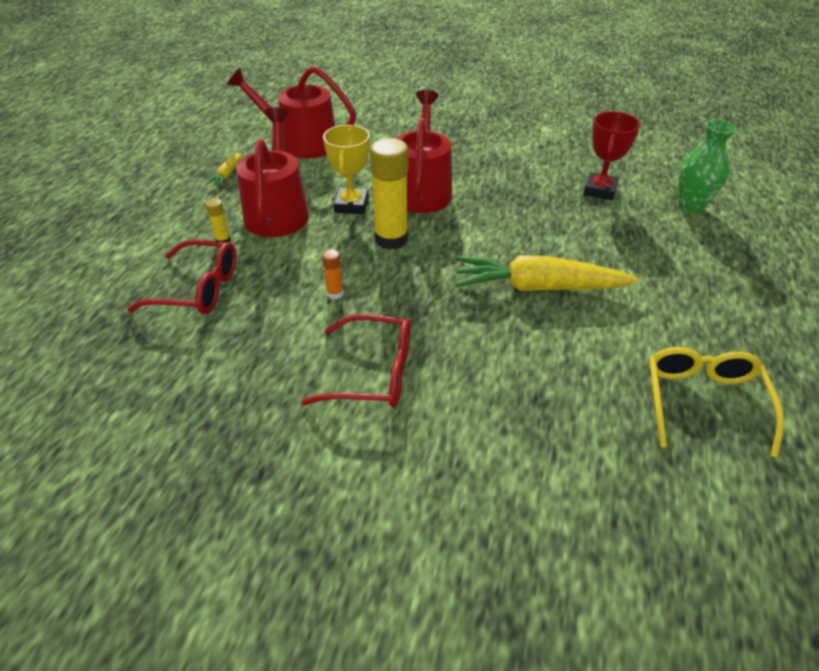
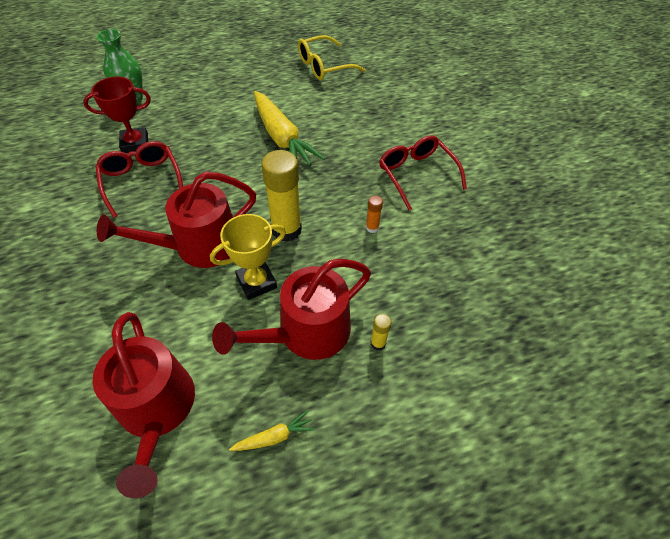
camera: 125 degrees left, 10 degrees up
red glasses [127,239,237,314] -> red glasses moved to [95,141,183,218]

